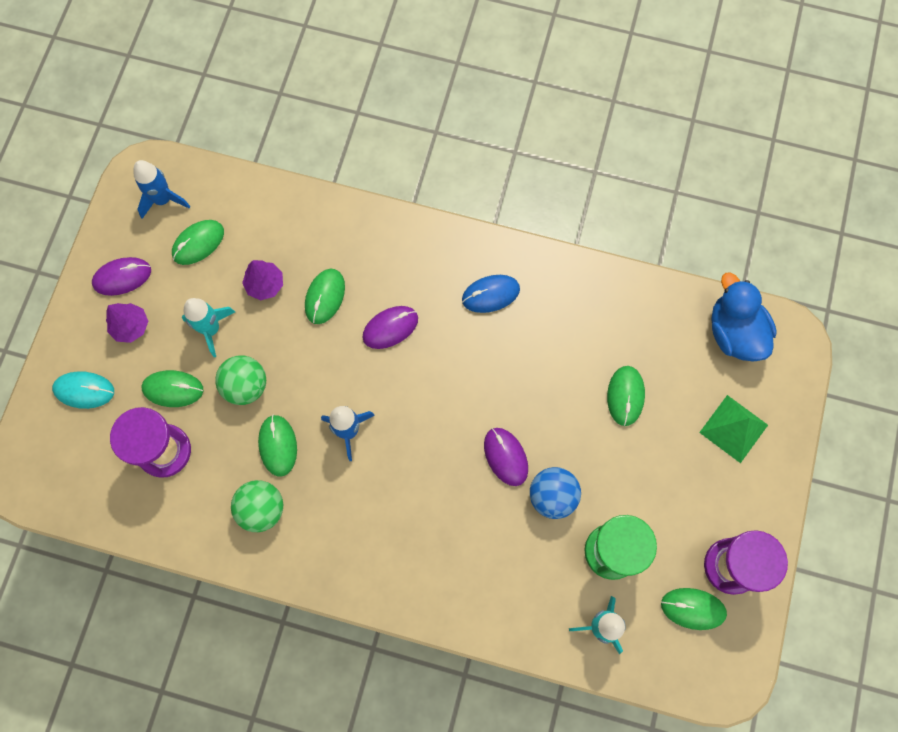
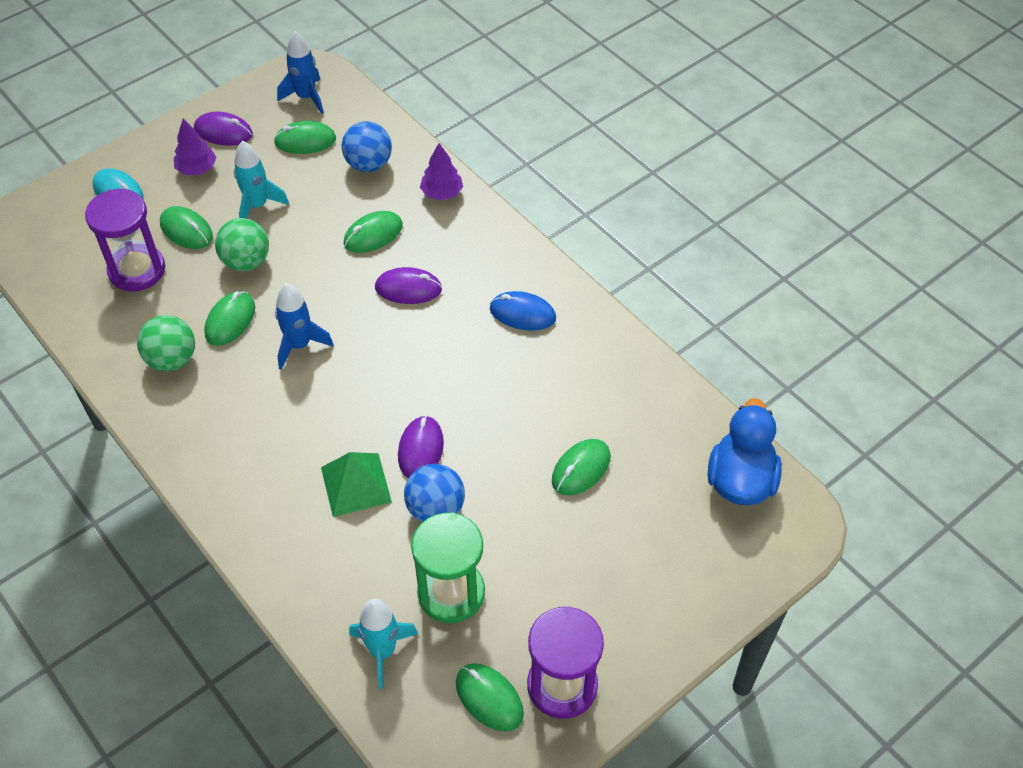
camera: 35 degrees right, 20 degrees down
purple tree [242,260,283,300] -> purple tree moved to [420,143,463,201]
green pyramid [699,395,768,463] -> green pyramid moved to [321,452,392,517]
none -> blue ball [342,121,392,172]

